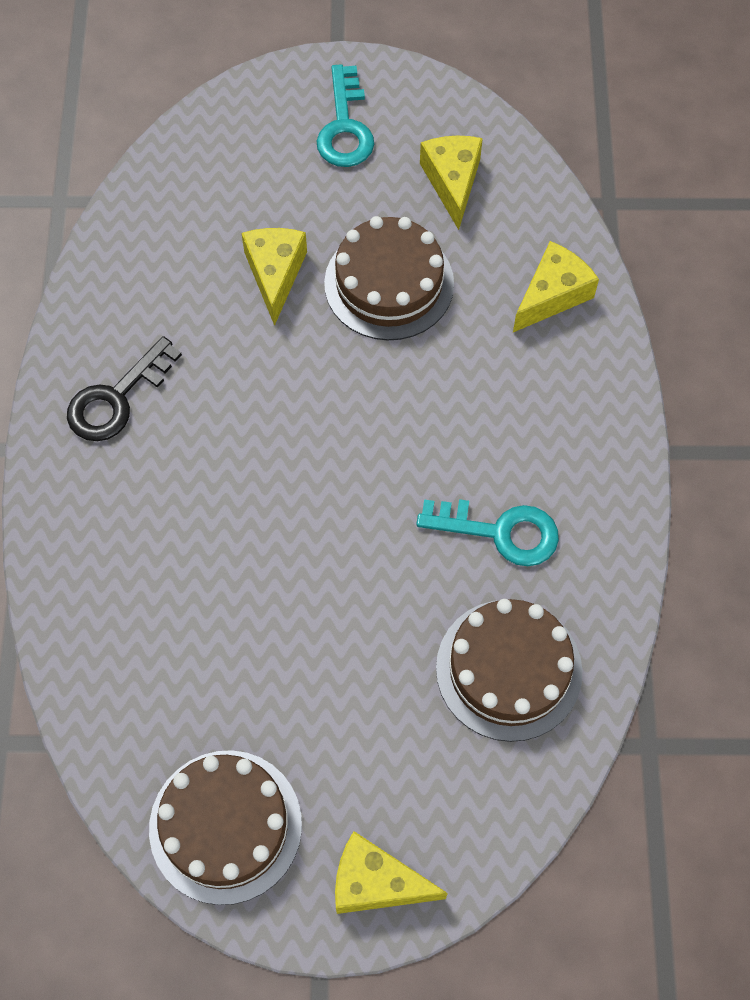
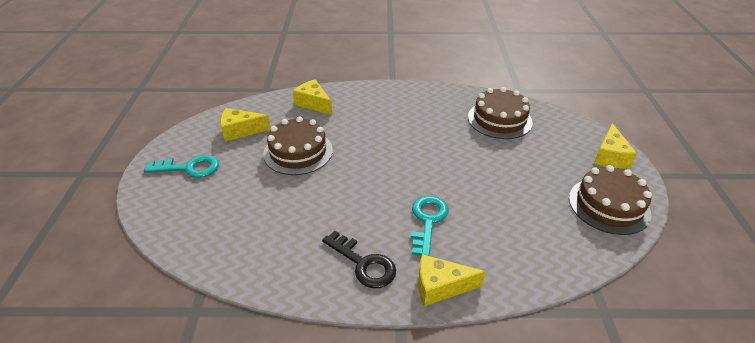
camera: 90 degrees left, 25 degrees down
yellow cheese [241,228,307,326] -> yellow cheese moved to [418,254,486,306]
turquoise key [416,499,559,566] -> turquoise key moved to [411,196,449,256]

